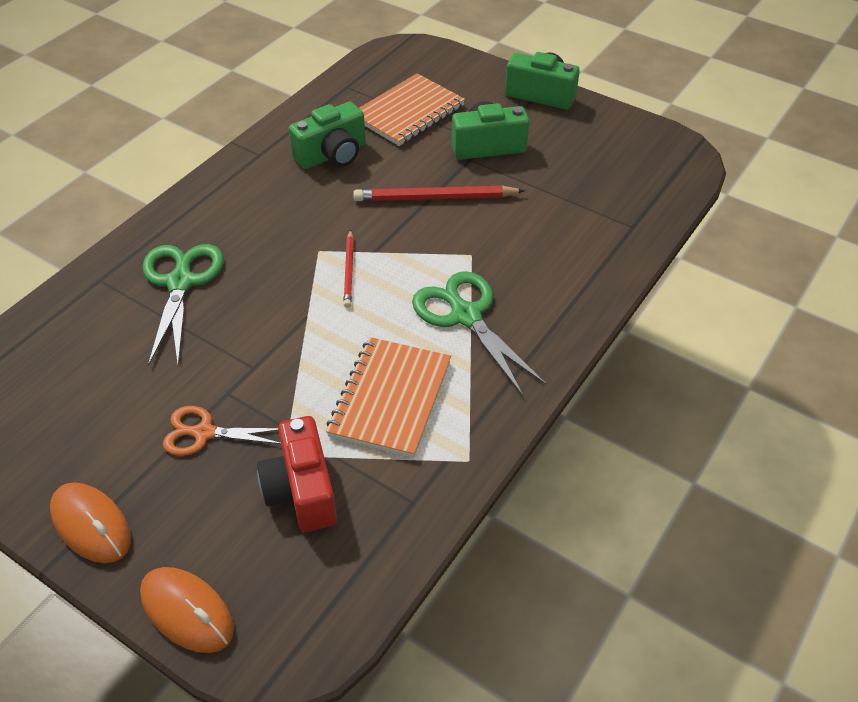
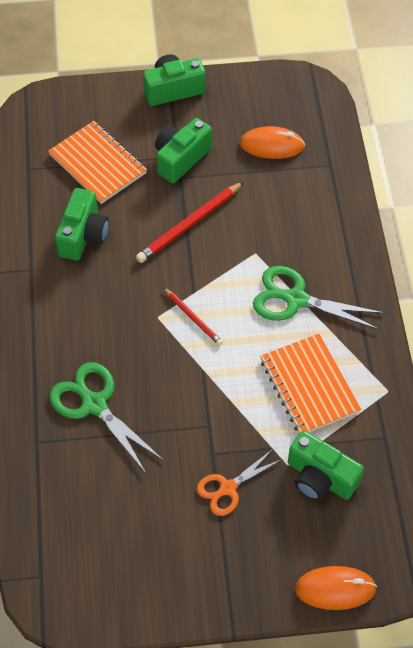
camera: 40 degrees left, 10 degrees up
orange mouse [50,482,131,563] -> orange mouse moved to [240,126,305,159]
red camera [257,416,337,532] -> green camera [288,431,364,501]
orange notebook [359,73,465,146] -> orange notebook turned 45 degrees counterclockwise [48,121,147,204]

